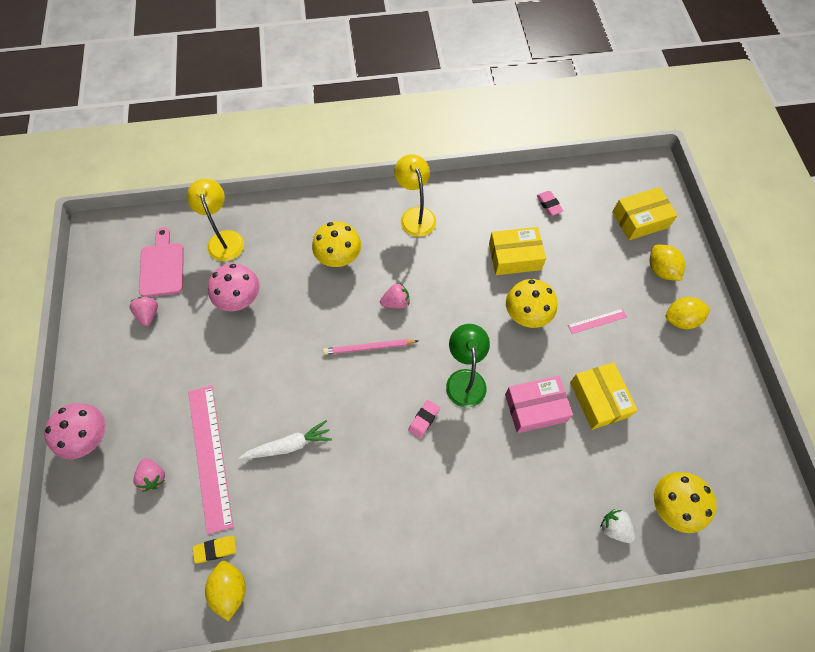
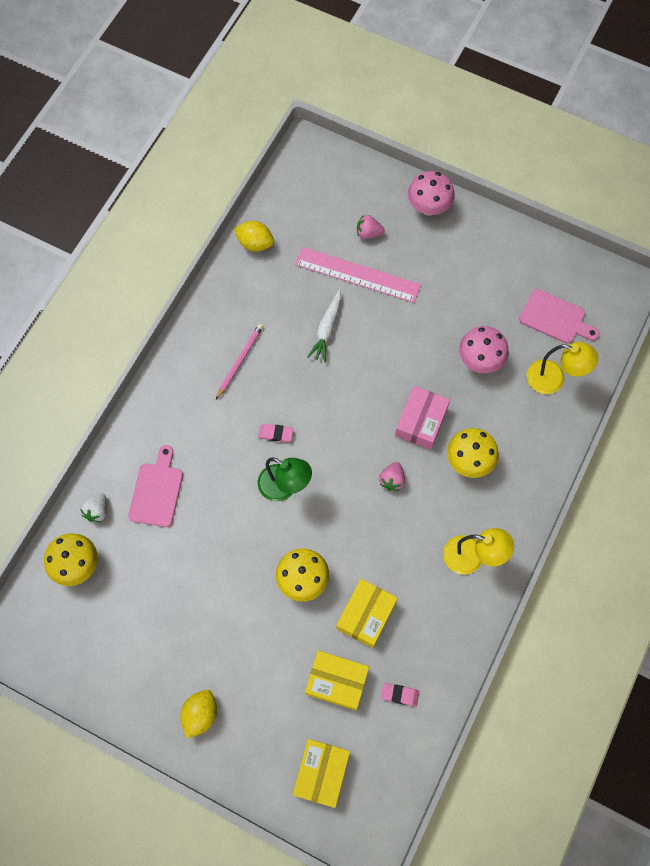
camera: 125 degrees right, 5 degrees up
pink strawberry [130,296,158,326] -> none
yellow eraser [192,536,237,563] -> none
pink pencil [323,339,418,355] -> pink pencil moved to [216,324,263,399]
pink eraser [408,400,440,439] -> pink eraser turned 60 degrees counterclockwise [258,424,293,442]
pink box [505,376,573,433] -> pink box moved to [395,386,450,450]
pink ruler [568,309,627,334] -> none
yellow box [570,362,638,430] -> yellow box moved to [305,651,369,710]
white strawberry [600,509,635,543] -> white strawberry turned 120 degrees clockwise [80,493,107,522]
yellow lemon [650,245,685,281] -> none
none -> pink cutting board [128,445,183,527]

